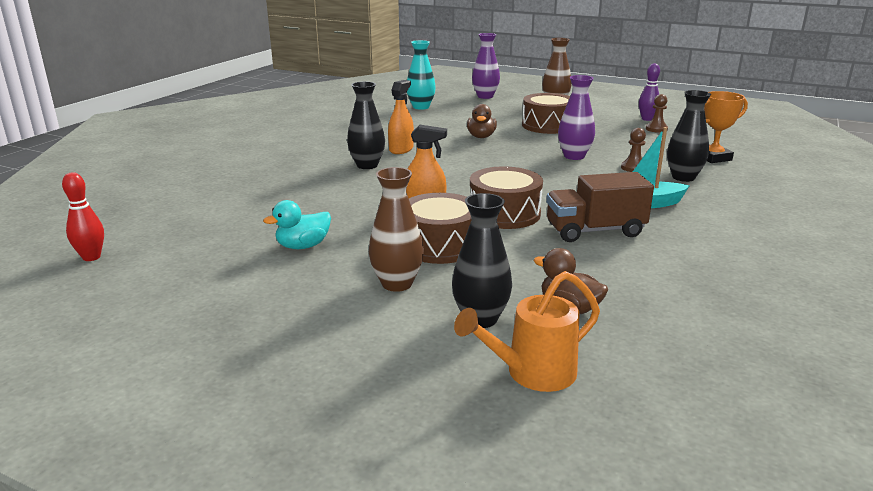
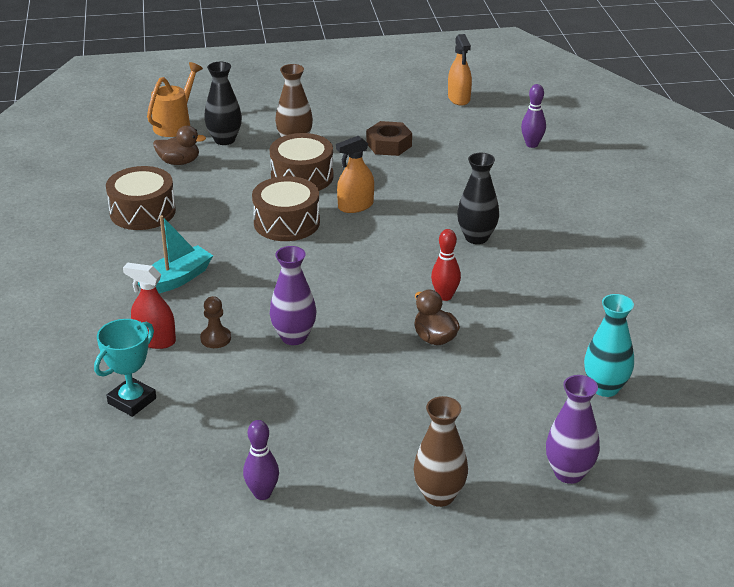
camera: 145 degrees right, 10 degrees up
red bowling pin [62,172,104,261] -> red bowling pin moved to [431,229,461,301]
turquoise duck [263,200,331,249] -> brown nut [366,121,412,156]
orange spray bottle [388,80,414,154] -> orange spray bottle moved to [448,34,472,106]
brown drum [522,93,570,134] -> brown drum moved to [106,166,176,230]
brown truck [546,172,654,242] -> none
brown pawn [646,94,668,133] -> none
black vase [667,90,711,182] -> red spray bottle [123,263,176,349]
orange trophy [704,91,748,163] -> turquoise trophy [94,319,156,417]
none -> purple bowling pin [521,84,546,148]

